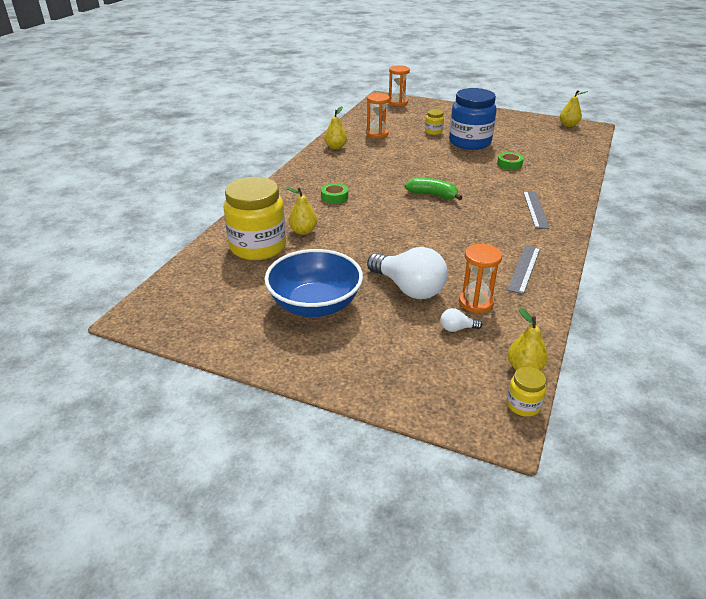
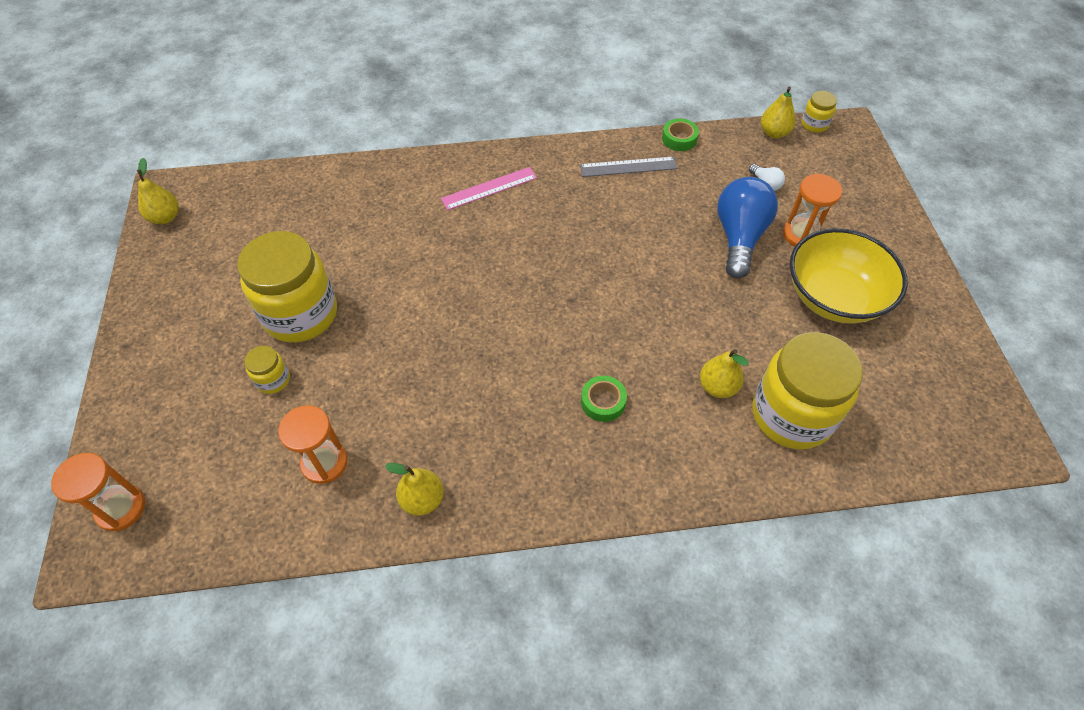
camera: 120 degrees left, 20 degrees up
blue bowl [264,249,363,317] -> yellow bowl [790,228,908,324]
white light bulb [367,247,448,299] -> blue light bulb [717,177,778,278]
green banana [405,178,463,200] -> none
blue jar [449,88,497,150] -> yellow jar [237,231,337,343]
orange hourglass [459,244,502,313] -> orange hourglass moved to [783,174,842,247]
green tape [497,152,524,170] -> green tape moved to [662,118,699,151]
grey ruler [523,191,550,229] -> pink ruler [441,167,537,210]

